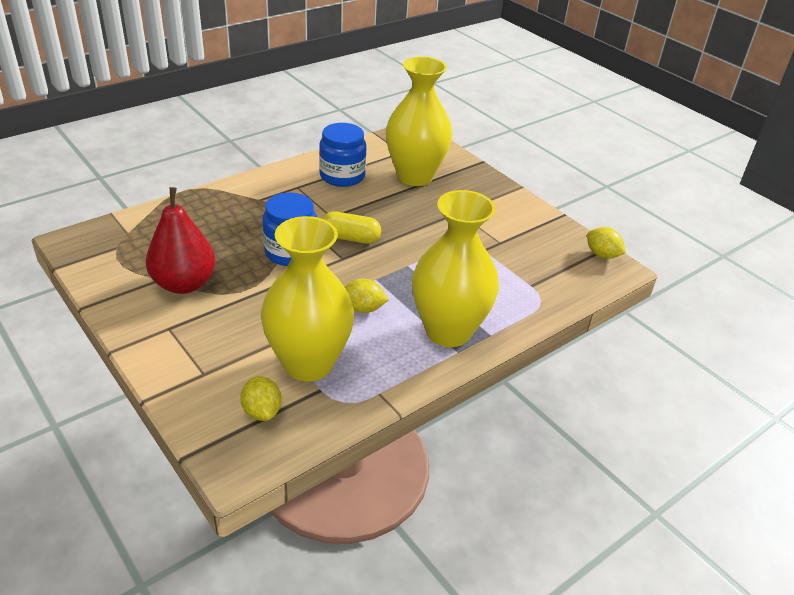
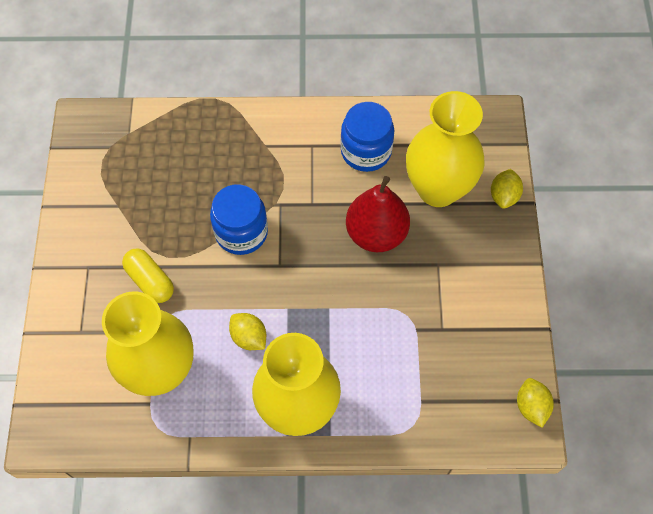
camera: 40 degrees right, 25 degrees up
red pear [146,187,216,294] -> red pear moved to [346,176,410,252]
yellow lemon [240,376,282,421] -> yellow lemon moved to [491,169,523,209]
yellow capsule [322,211,381,244] -> yellow capsule moved to [122,249,174,303]

